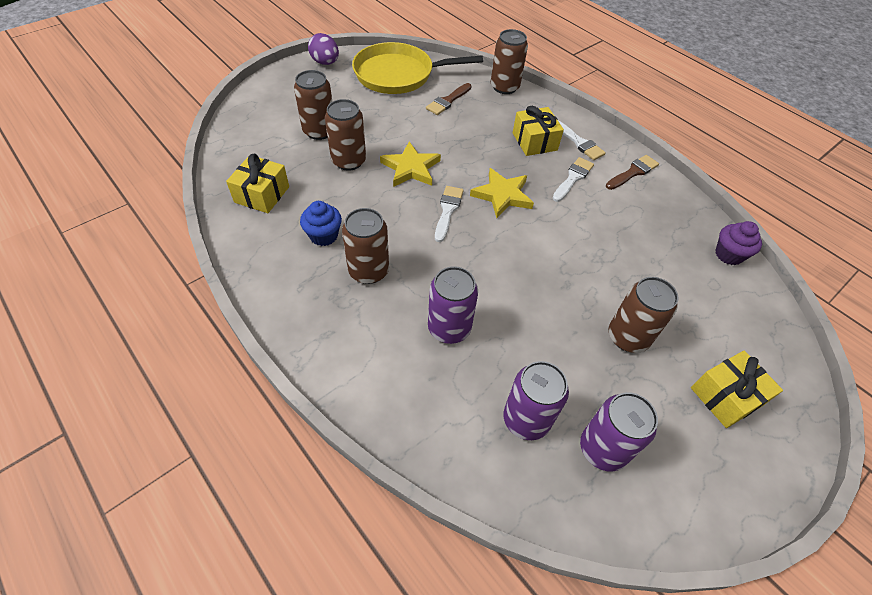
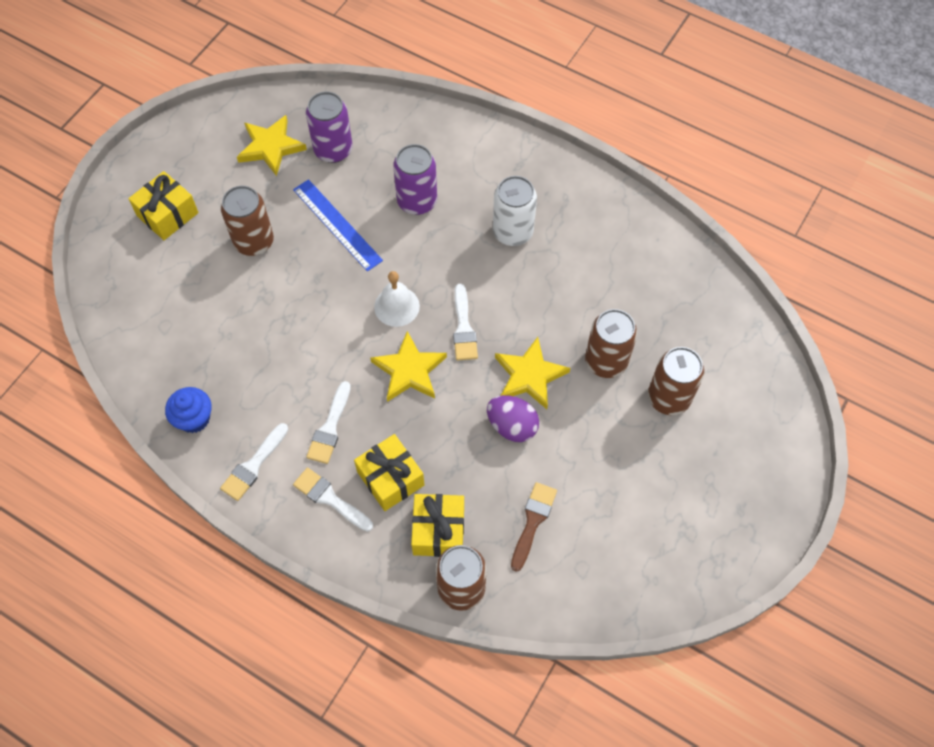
camera: 165 degrees right, 10 degrees up
yellow gift [226,154,289,213] -> yellow gift moved to [411,494,464,557]
blue cupcake [300,201,342,246] -> blue cupcake moved to [165,387,212,433]
purple egg [308,33,339,65] -> purple egg moved to [487,395,539,442]
brown can [342,208,389,284] -> white can [493,176,537,246]
yellow pan [352,42,483,94] -> none
purple can [580,392,658,472] -> yellow star [237,115,307,176]
brown brush [606,155,659,190] -> white brush [220,423,288,501]
purple cupcake [715,221,762,265] -> none
none -> blue ruler [293,179,383,272]
none -> white bell [374,271,420,327]

